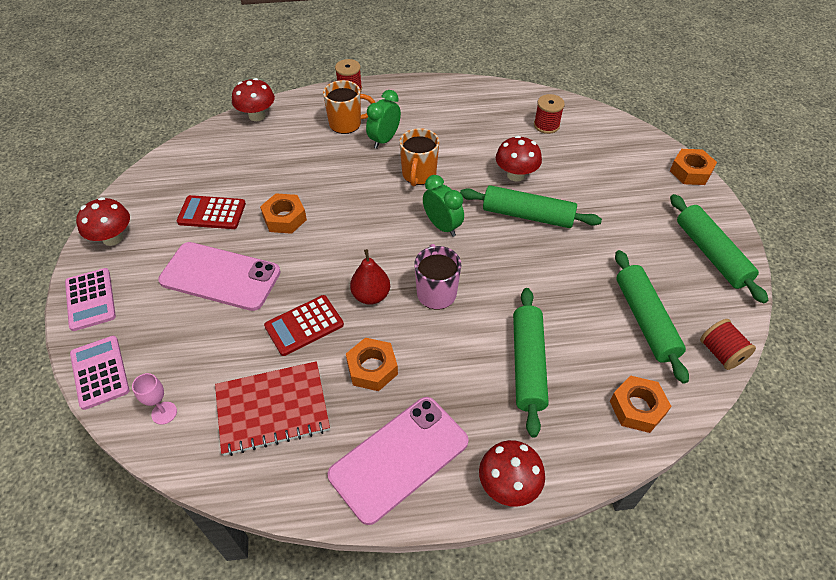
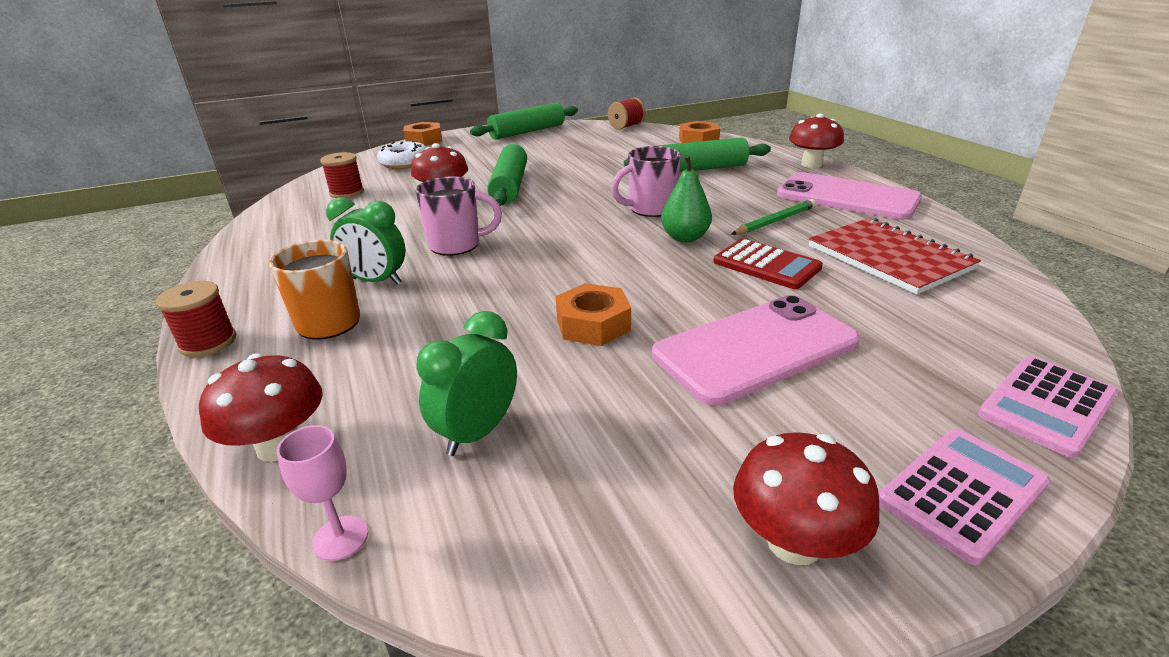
camera: 105 degrees left, 20 degrees down
pink goblet [132,373,177,425] -> pink goblet moved to [276,425,368,561]
pink phone [158,242,281,311] -> pink phone turned 60 degrees clockwise [652,295,860,406]
red calculator [177,195,246,229] -> none
orange nut [346,337,398,391] -> green pencil [731,199,816,235]
red pear [350,249,390,305] -> green pear [661,155,712,242]
orange mug [399,128,439,187] -> pink mug [415,176,502,256]
green clock [423,175,464,237] -> green clock moved to [416,311,517,456]
green rolling pin [615,250,689,384] -> none
none -> white donut [377,140,427,169]

